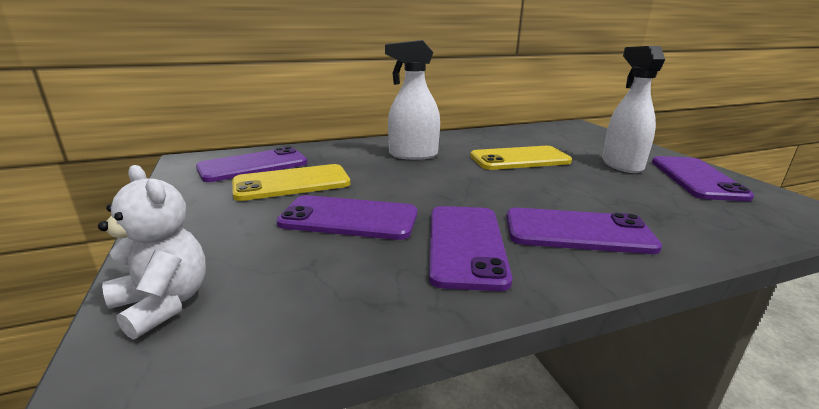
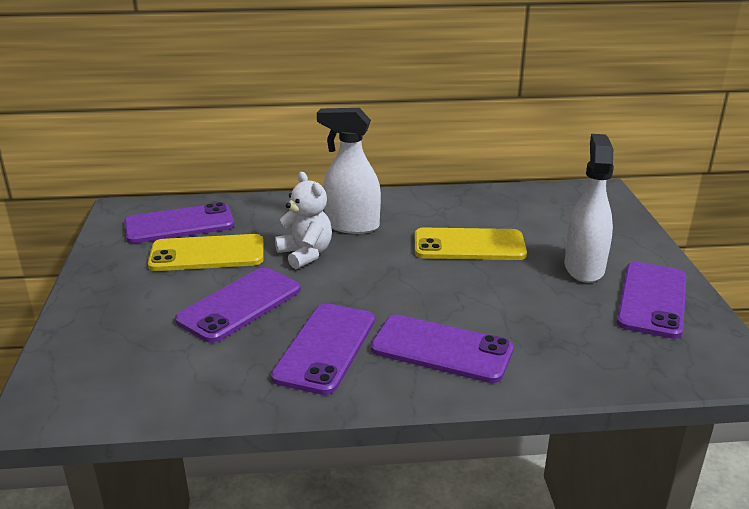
camera: 15 degrees right, 5 degrees up
white teddy bear [98,165,206,340] -> white teddy bear moved to [275,172,332,269]
purple phone [276,195,417,240] -> purple phone turned 75 degrees counterclockwise [175,267,301,343]

